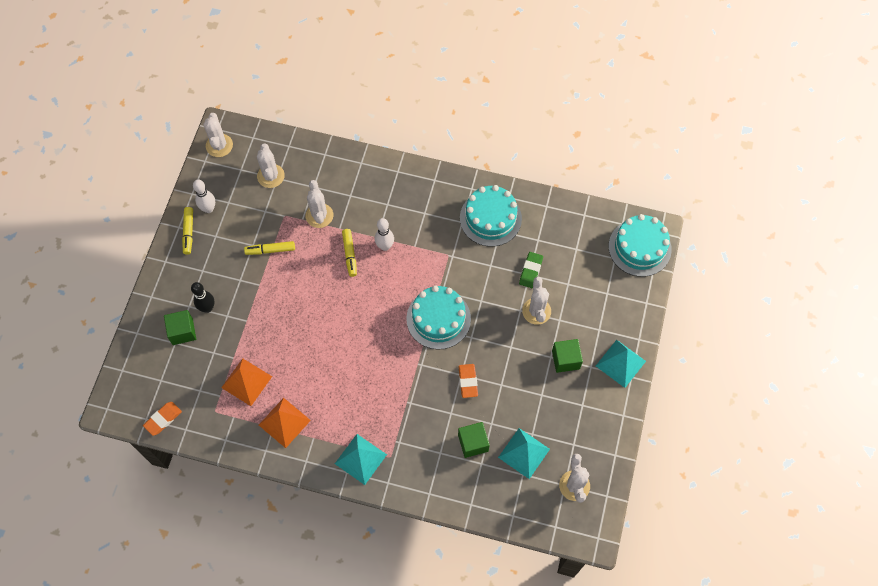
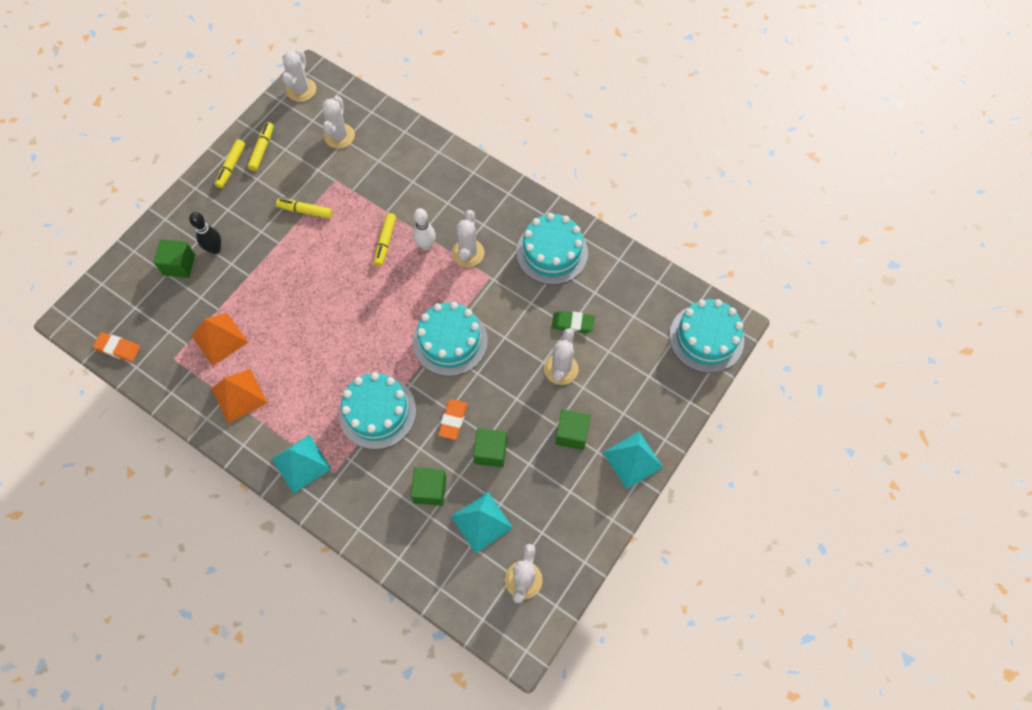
camera: 20 degrees right, 0 degrees up
orange eraser [143,402,182,436] -> orange eraser turned 45 degrees clockwise [93,332,140,362]
white bowling pin [193,180,215,213] -> yellow marker [248,122,274,171]
white cactus [306,180,333,228] -> white cactus moved to [452,210,484,267]
green eraser [519,252,543,288] -> green eraser turned 60 degrees clockwise [552,311,595,333]
none -> turquoise cake [339,372,416,450]
none -> green cube [473,428,507,467]

